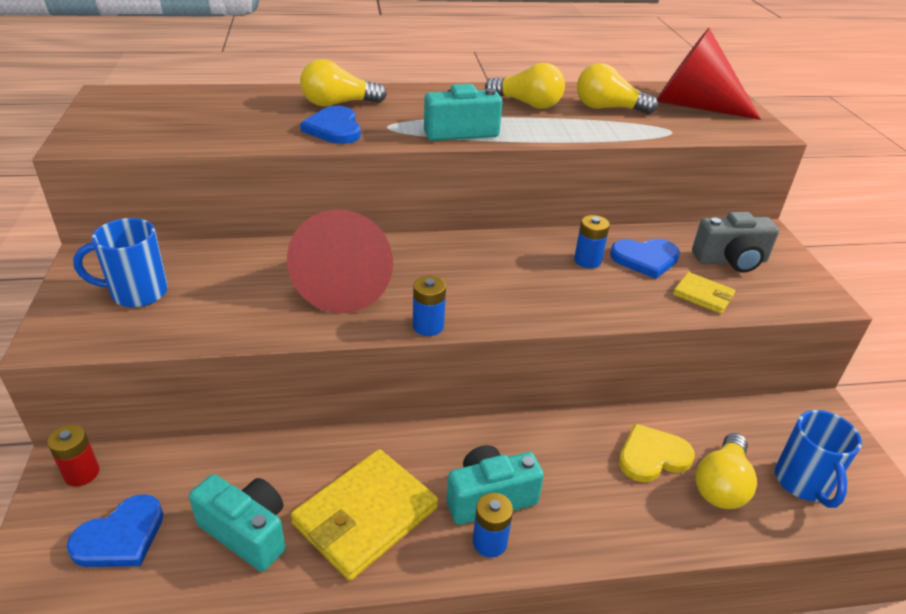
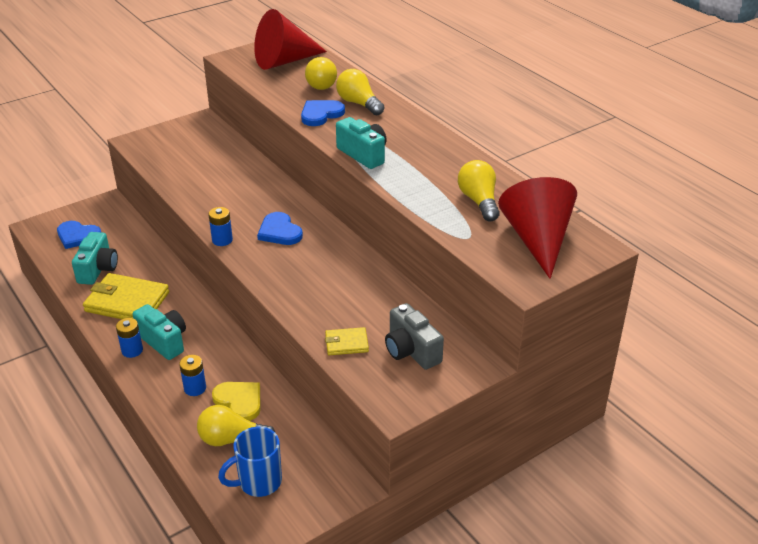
camera: 65 degrees right, 0 degrees up
red battery [47,425,99,487] -> none
blue mug [73,218,168,307] -> none
red cone [287,210,393,313] -> red cone moved to [254,9,327,70]
yellow light bulb [485,63,565,109] -> yellow light bulb moved to [305,57,337,90]
blue battery [574,215,610,268] -> blue battery moved to [179,355,206,396]
blue heart [610,239,680,279] -> blue heart moved to [257,212,303,245]
yellow wallet [673,272,735,314] -> yellow wallet turned 75 degrees clockwise [325,327,369,355]

